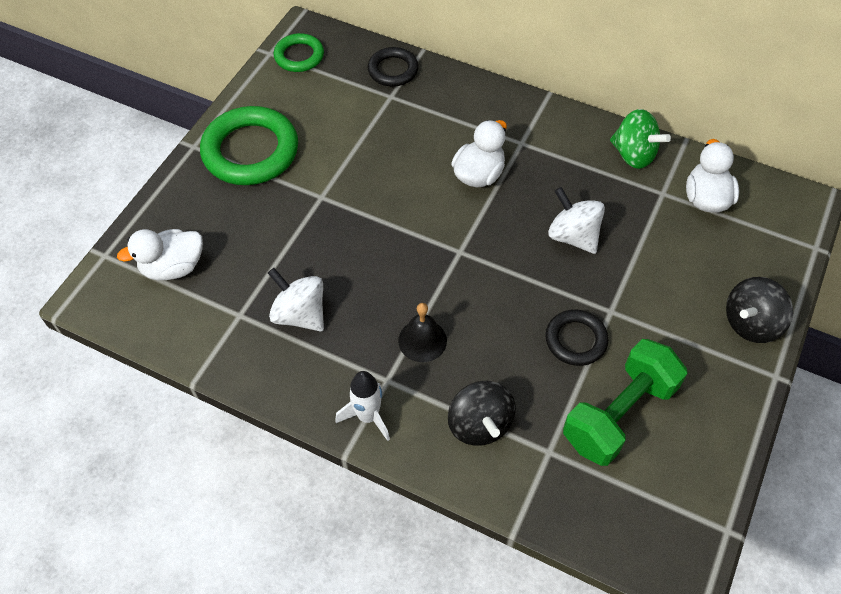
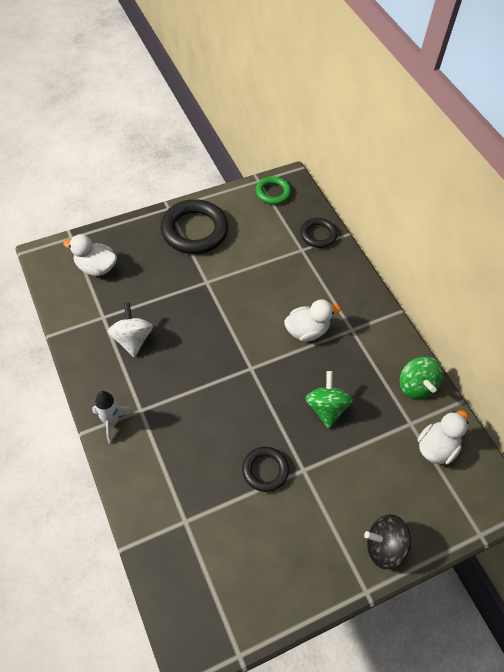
camera: 35 degrees right, 0 degrees up
green ring [200,106,298,185] -> black ring [161,199,228,254]
black bell [398,303,447,362] -> none
black spinning top [448,381,516,446] -> none
white spinning top [548,187,605,254] -> green spinning top [305,371,353,429]
green dumbbell [563,339,688,466] -> none

